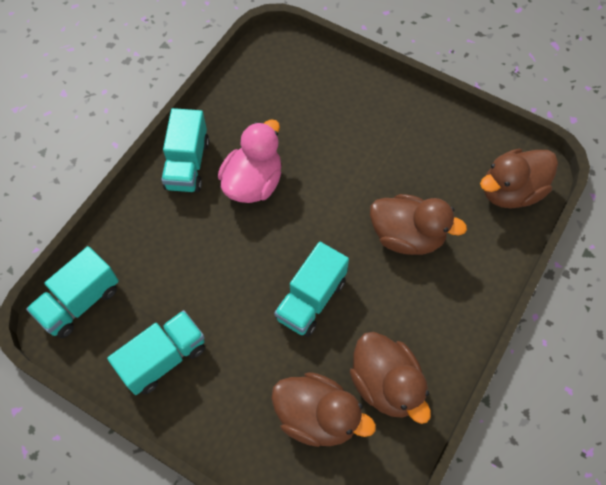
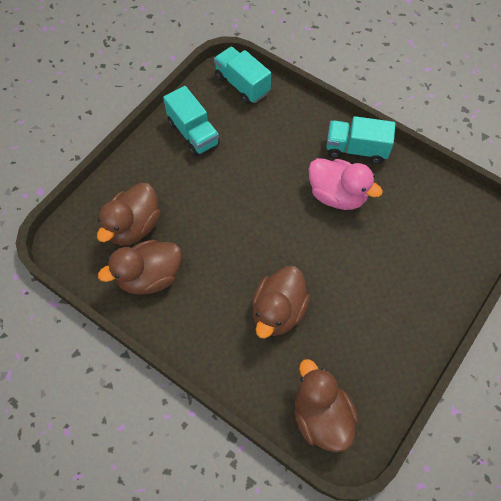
camera: 95 degrees right, 0 degrees up
turquoise truck [274,242,349,337] -> none

